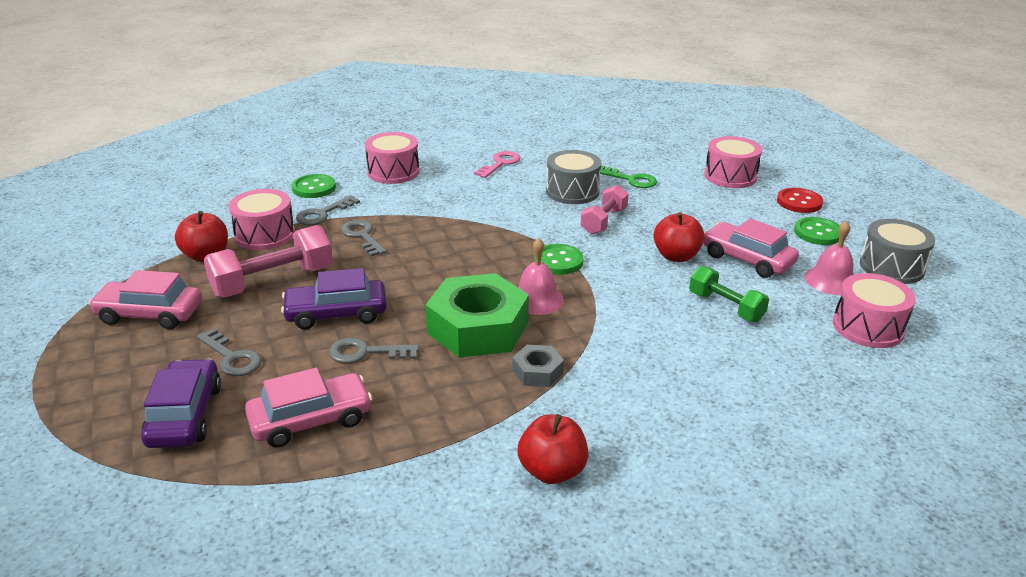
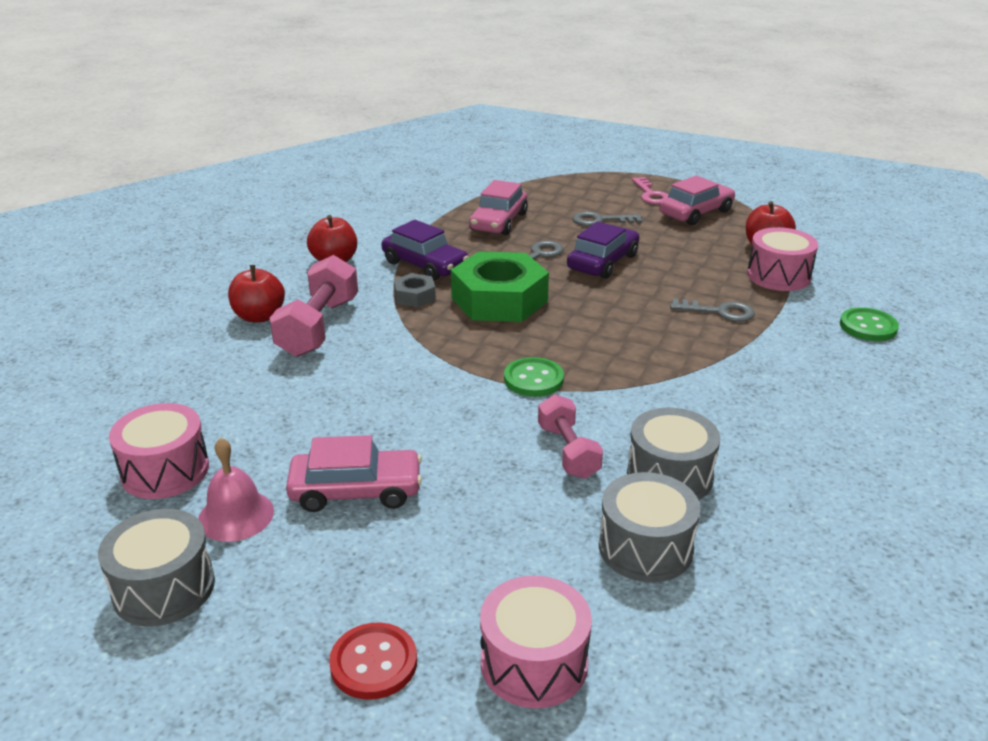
camera: 135 degrees right, 0 degrees up
purple car [141,359,221,448] -> purple car moved to [382,220,469,281]
pink dumbbell [204,225,333,298] -> pink dumbbell moved to [270,255,358,357]
grey key [296,195,360,225] -> none
pink drum [365,132,419,184] -> none
pink key [474,151,521,178] -> pink key moved to [632,177,669,205]
pink bell [518,238,564,315] -> none
green key [600,165,657,188] -> grey drum [599,472,700,582]
red apple [654,212,705,262] -> red apple moved to [228,265,285,322]
green dumbbell [689,266,769,322] -> none
green button [794,217,840,245] -> none

